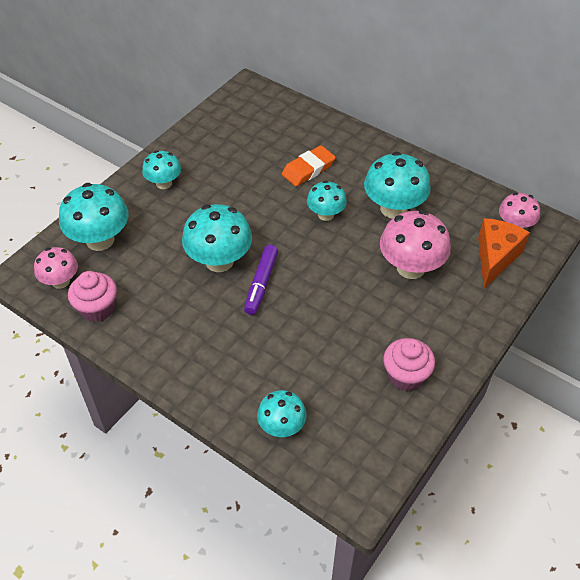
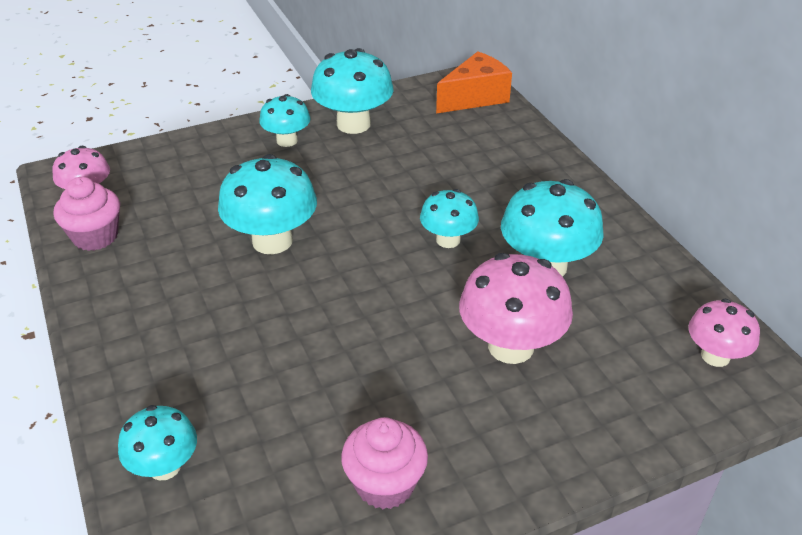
camera: 30 degrees right, 10 degrees down
turquoise mushroom [59,183,128,251] -> turquoise mushroom moved to [311,48,394,134]
purple marker [244,245,278,315] -> none
orange eraser [282,145,336,186] -> none
orange cheese [478,218,530,289] -> orange cheese moved to [436,51,512,114]

